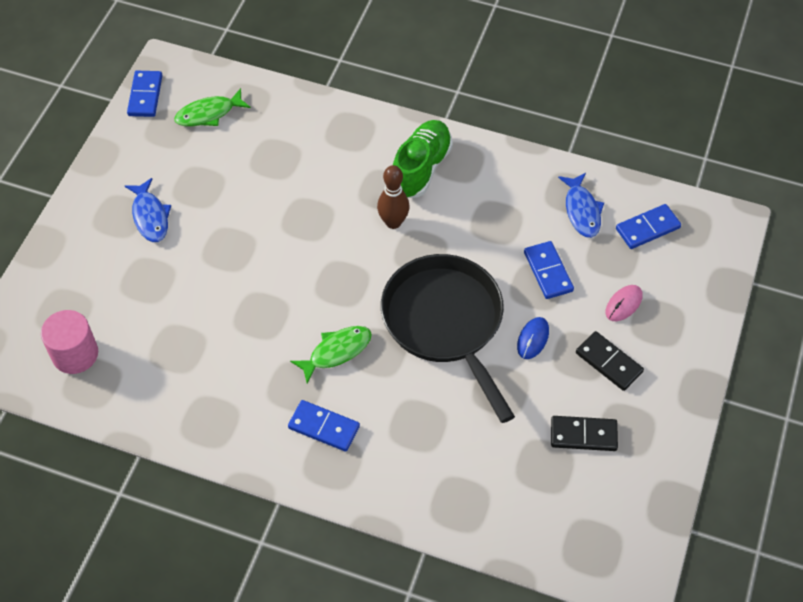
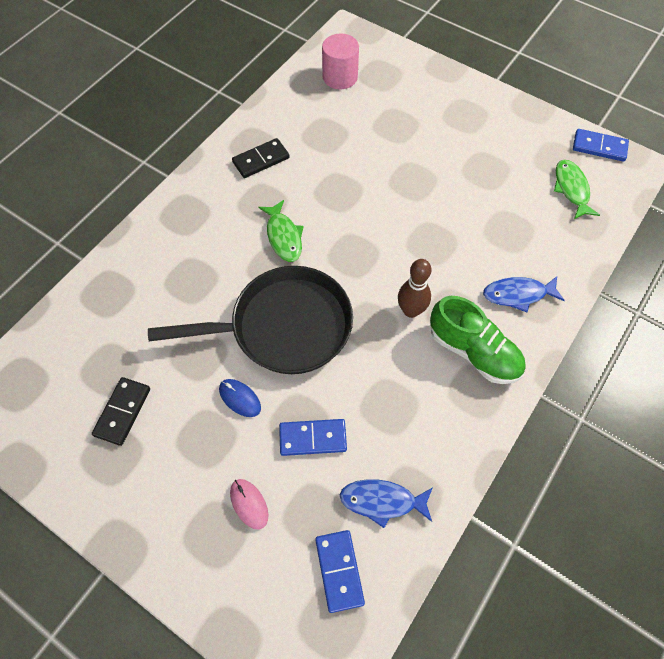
camera: 105 degrees right, 5 degrees up
blue fish [125,178,171,242] -> blue fish moved to [483,276,565,312]
blue domino [288,400,360,452] -> none
black domino [576,331,644,391] -> black domino moved to [232,138,290,178]

